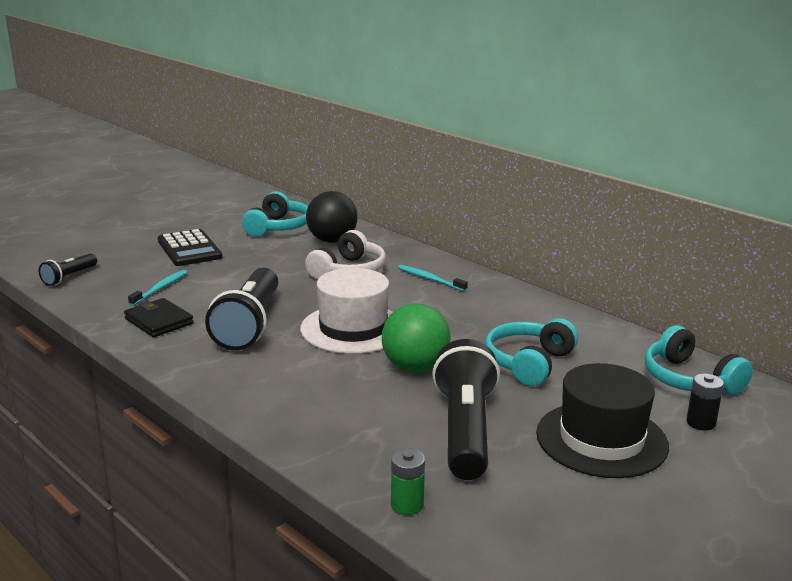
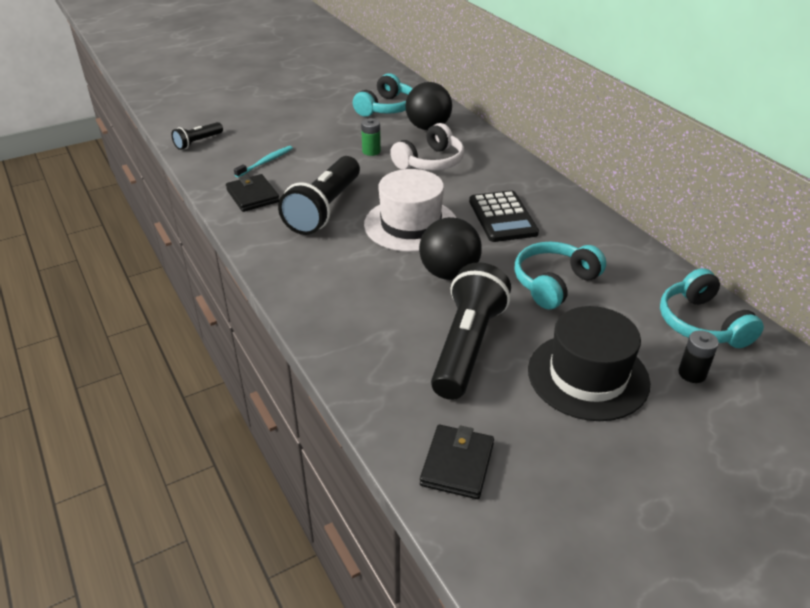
camera: 15 degrees right, 15 degrees up
black calculator [158,229,222,266] -> black calculator moved to [469,190,539,242]
green ball [382,303,450,372] -> black ball [419,217,482,280]
green battery [391,449,425,515] -> green battery moved to [361,118,381,156]
turquoise toothbrush [398,265,468,292] -> none
none -> black wallet [420,425,494,499]

